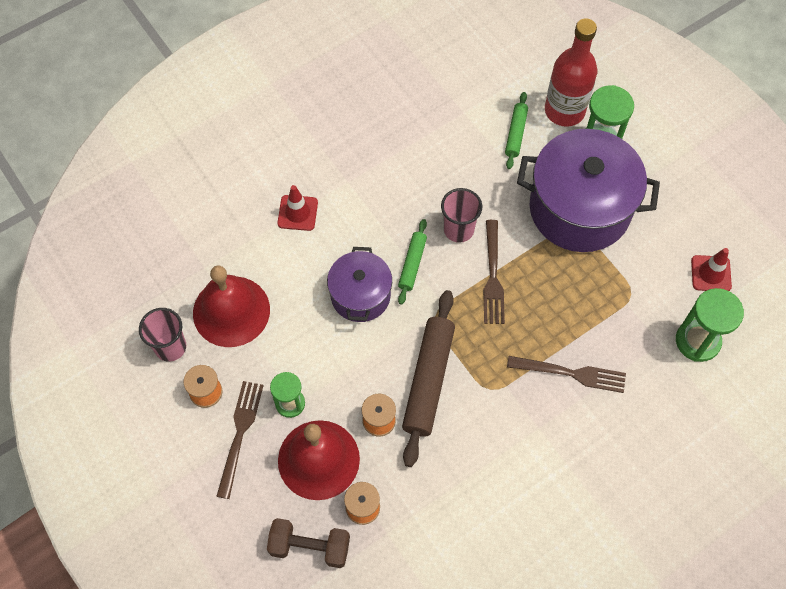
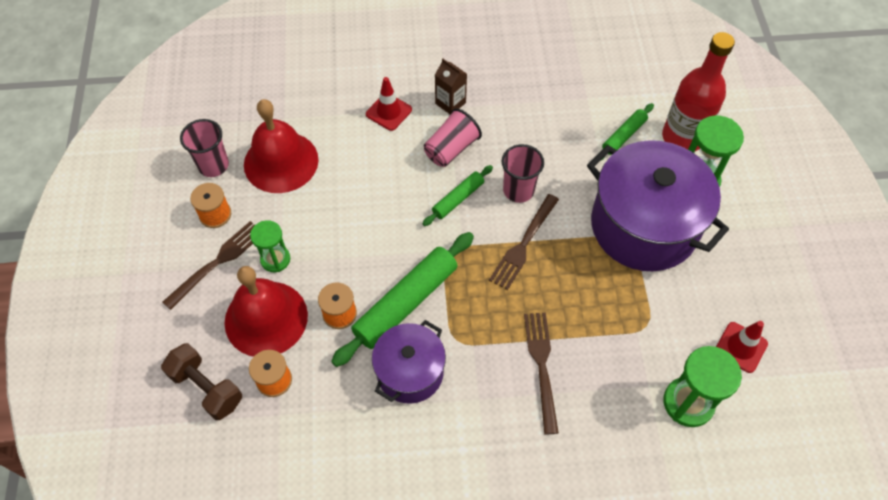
camera: 30 degrees right, 5 degrees down
purple pot [327,247,392,322] -> purple pot moved to [372,320,446,404]
brown rolling pin [402,290,455,467] -> green rolling pin [331,232,474,367]
brown fork [507,356,626,393] -> brown fork turned 135 degrees counterclockwise [524,312,559,434]
none -> pink cup [424,108,482,167]
none -> brown carton [435,59,467,115]

